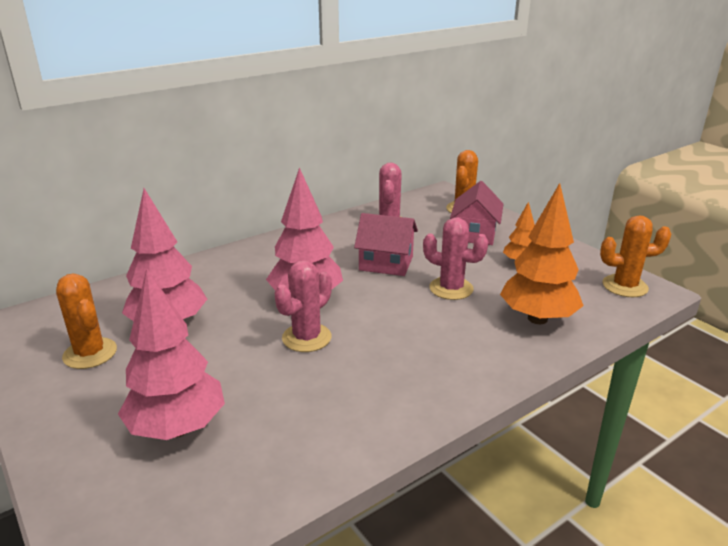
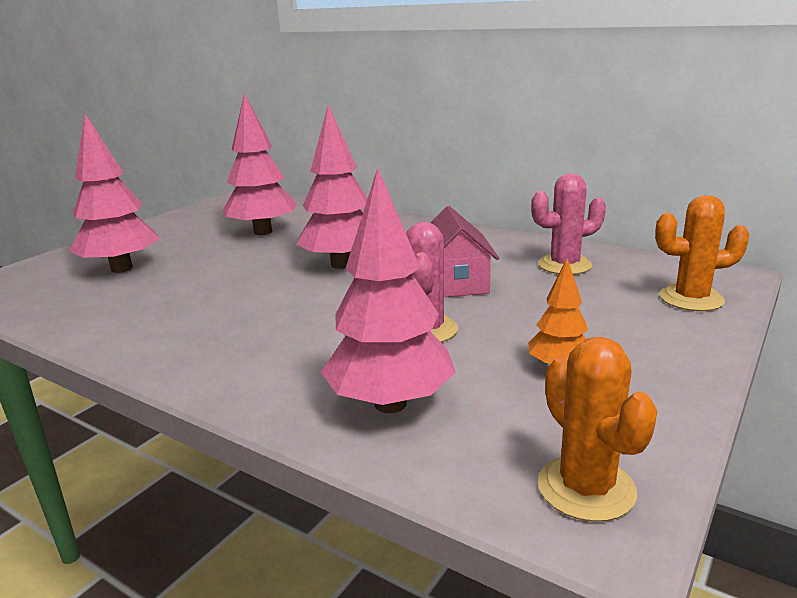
camera: 70 degrees right, 5 degrees down
orange cactus [56,274,117,369] -> none
pink cactus [274,260,332,352] -> none
pink house [450,181,503,245] -> none
orange tree [500,183,584,324] -> pink tree [321,168,456,413]

